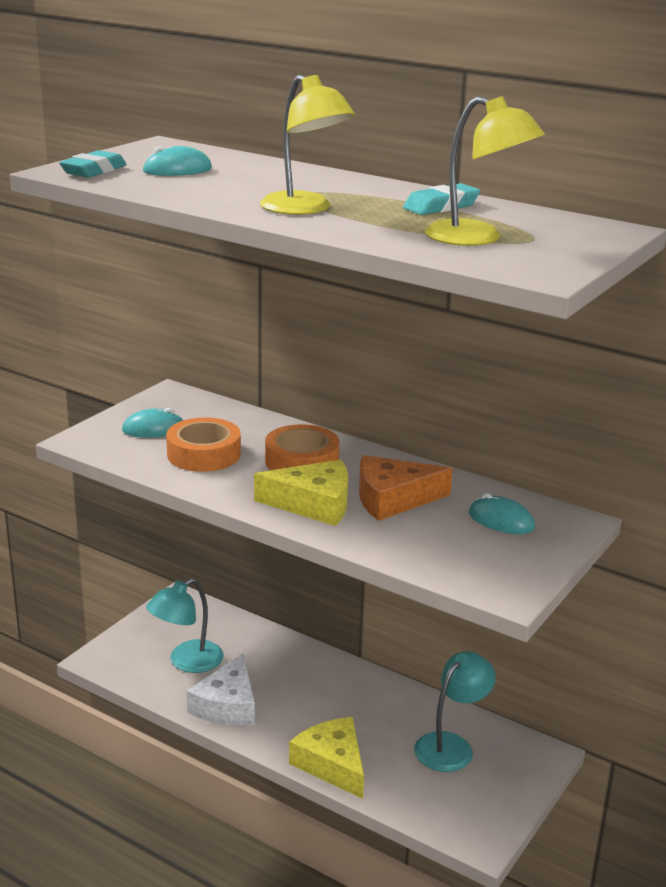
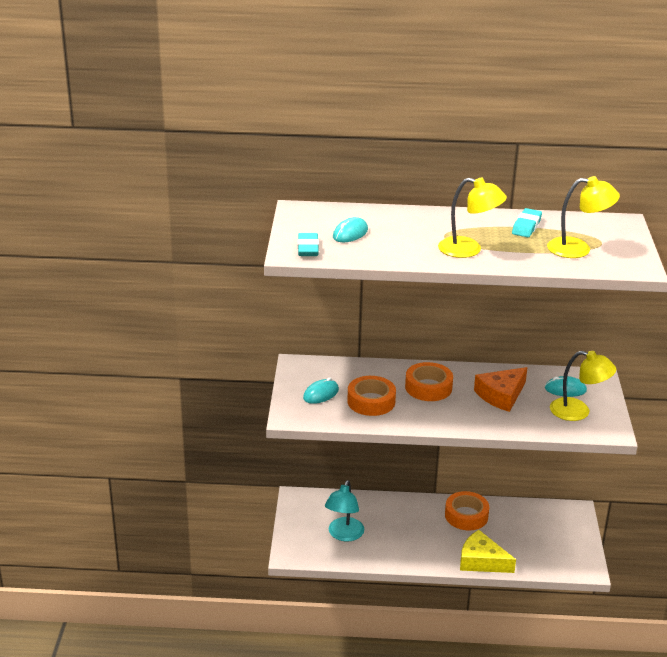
camera: 30 degrees left, 5 degrees up
white cheese [187,653,255,726] -> none
yellow cheese [254,459,348,526] -> none
turquoise lamp [414,651,496,772] -> none
none -> orange tape [445,491,489,530]
none -> yellow lamp [550,351,616,421]

